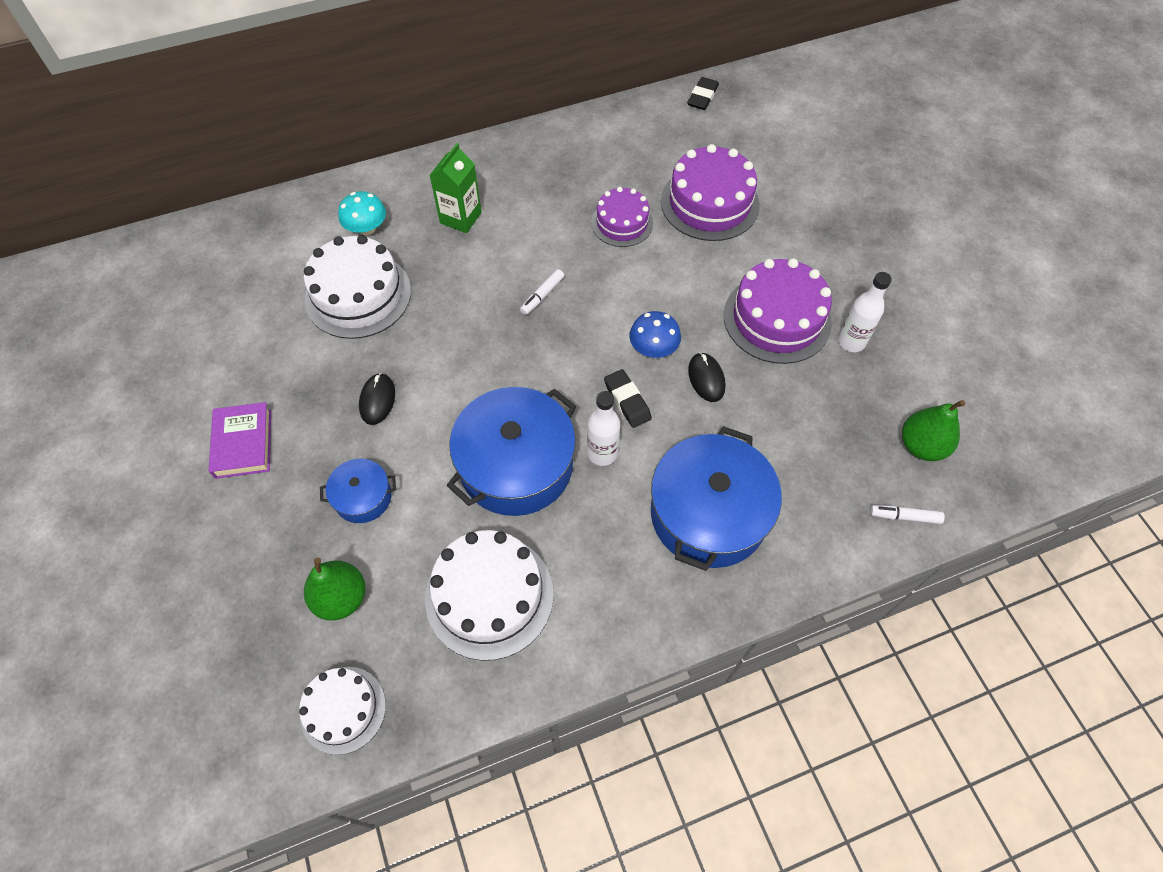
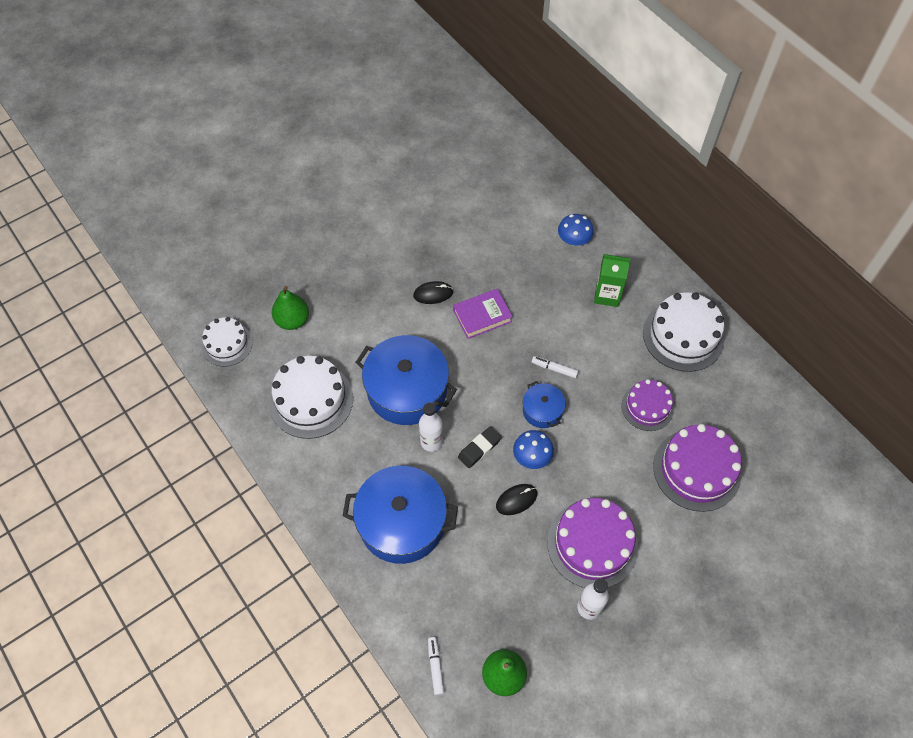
camera: 75 degrees right, 0 degrees up
purple book [209,402,271,479] -> purple book moved to [453,289,513,339]
white cake [304,235,411,339] -> white cake moved to [643,292,725,372]
blue pot [320,459,396,523] -> blue pot moved to [523,381,566,428]
turquoise mushroom [338,191,386,235] -> blue mushroom [558,214,594,246]
black eraser [687,77,719,110] -> none

